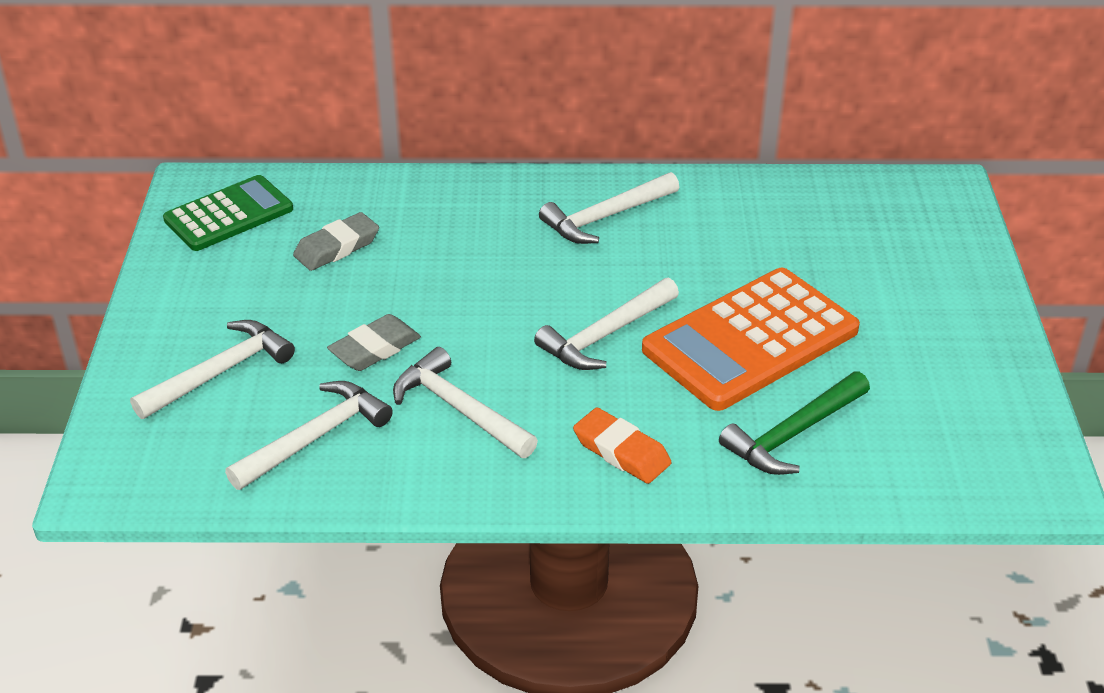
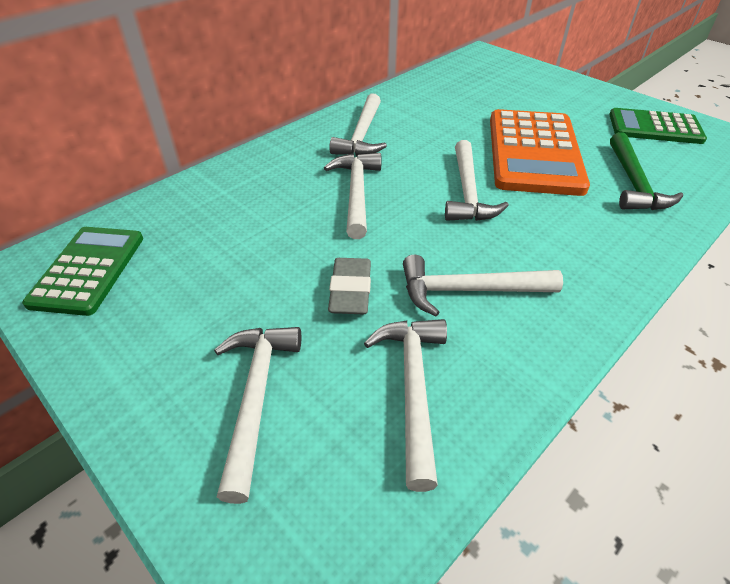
camera: 45 degrees left, 5 degrees up
grey eraser [293,212,379,271] -> none
orange eraser [573,408,672,484] -> none
none -> white hammer [324,153,381,239]
none -> green calculator [609,108,707,144]

